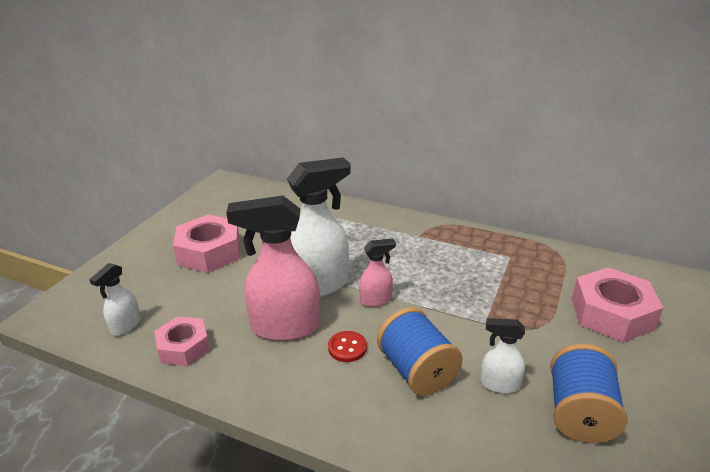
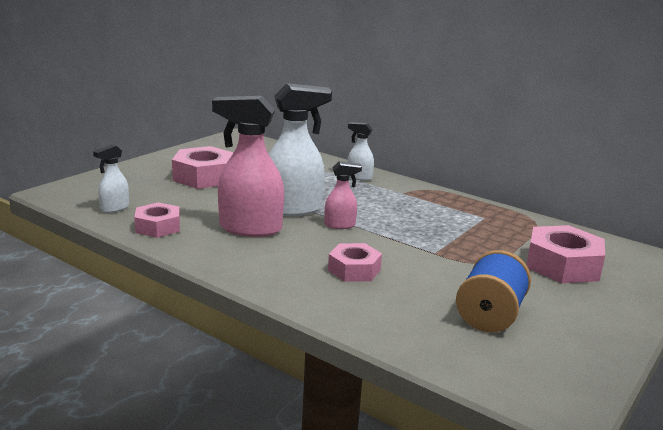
camera: 10 degrees right, 10 degrees down
red button [328,331,367,362] -> none
blue spool [377,307,462,396] -> pink nut [328,243,382,282]
white spray bottle [480,318,525,394] -> white spray bottle moved to [347,122,374,181]

